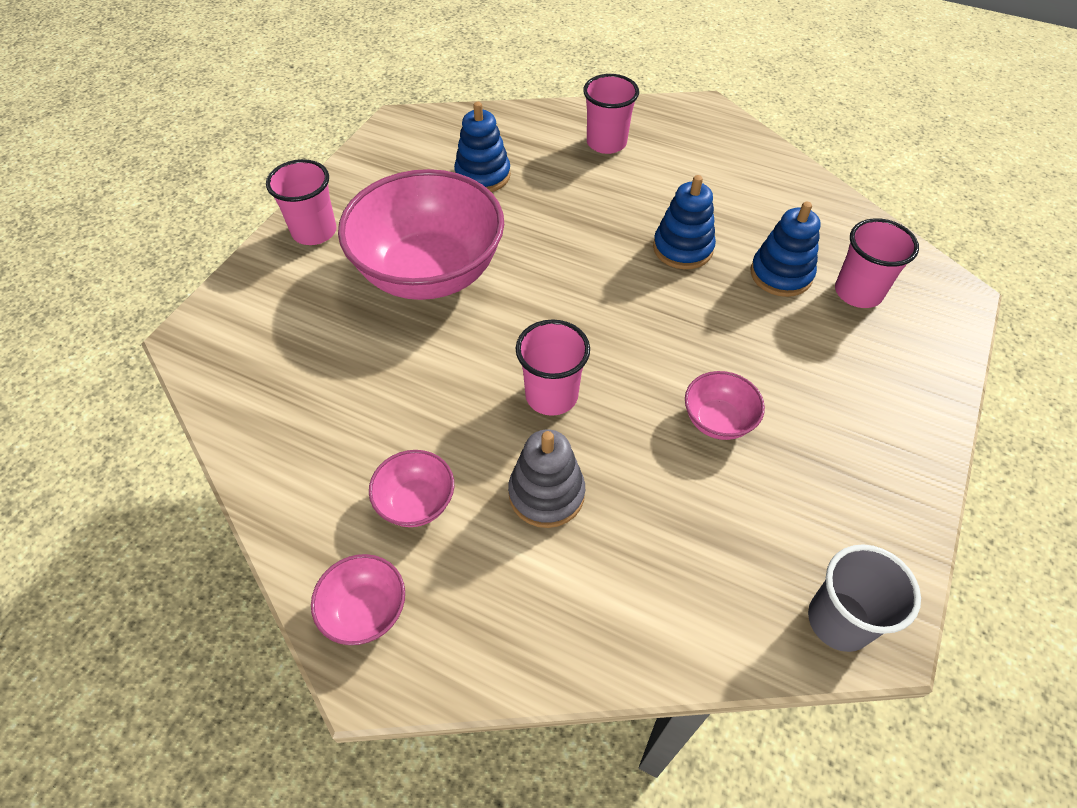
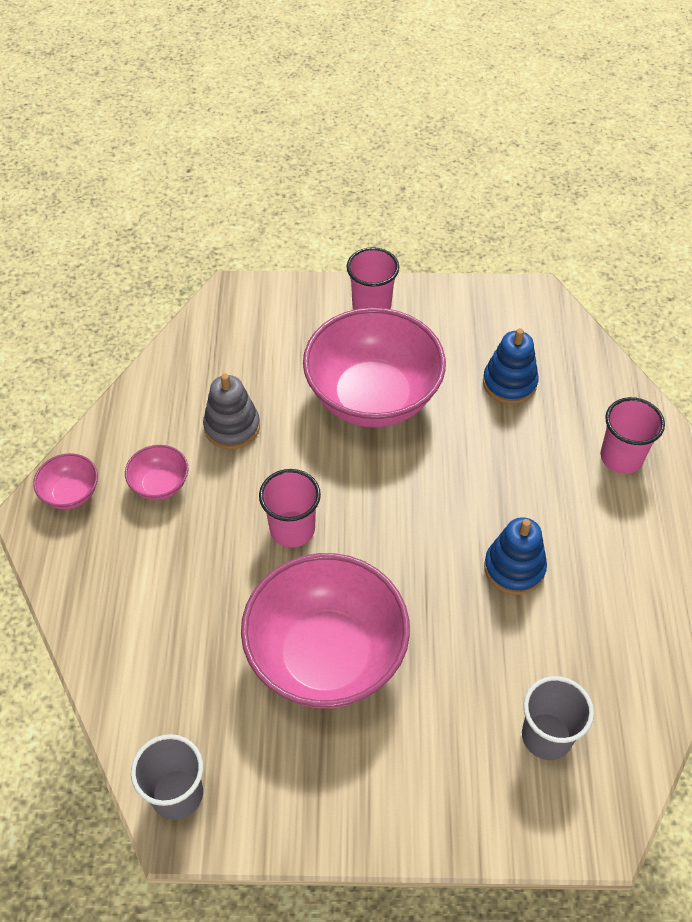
camera: 65 degrees right, 0 degrees up
grey stacking toy [508,430,585,528] -> grey stacking toy moved to [203,373,260,449]
pink bowl [685,371,765,440] -> pink bowl [241,553,410,708], size x2.33
blue stacking toy [751,202,820,297] -> none
pink cup [835,218,919,308] -> grey cup [522,676,594,760]

